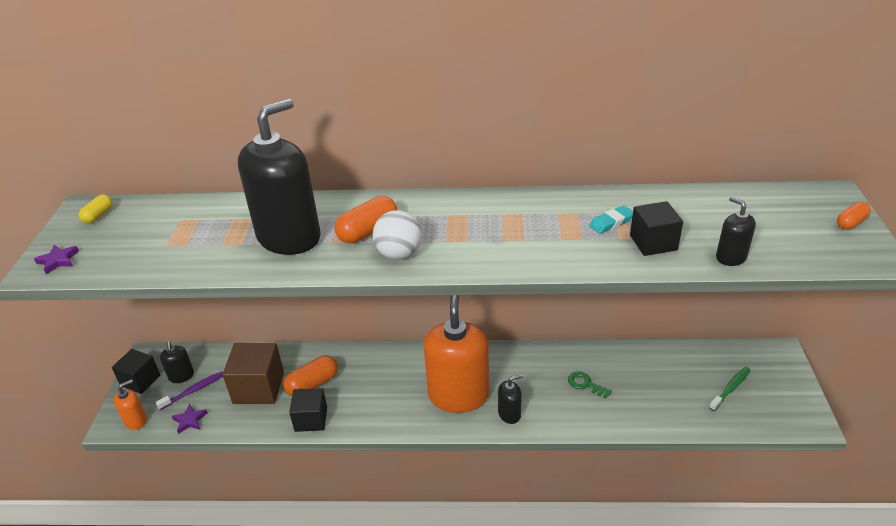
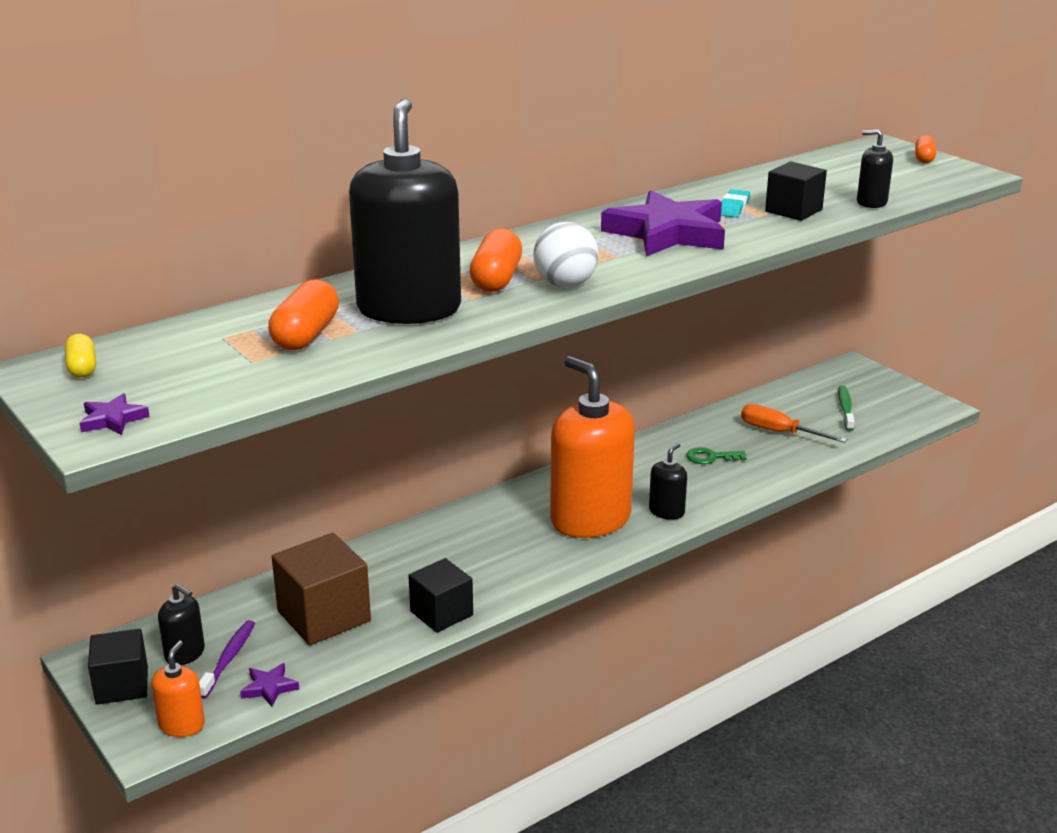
camera: 40 degrees left, 10 degrees down
orange capsule [283,355,338,396] -> orange capsule moved to [268,279,339,350]
none -> purple star [601,190,725,257]
none -> orange screwdriver [741,404,847,443]

